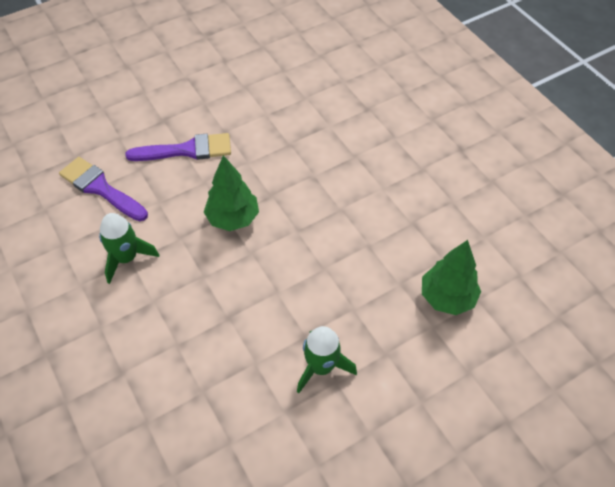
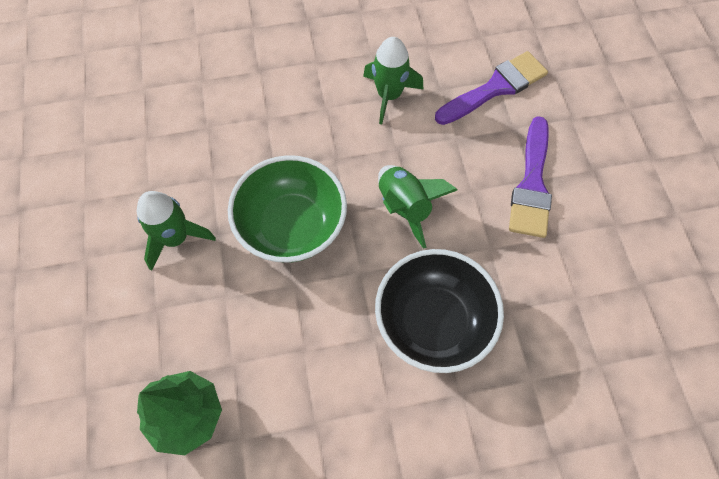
camera: 110 degrees right, 10 degrees up
green tree [204,155,259,231] -> green rocket [378,165,457,249]
none -> green bowl [228,155,347,263]
none -> black bowl [375,249,504,373]

